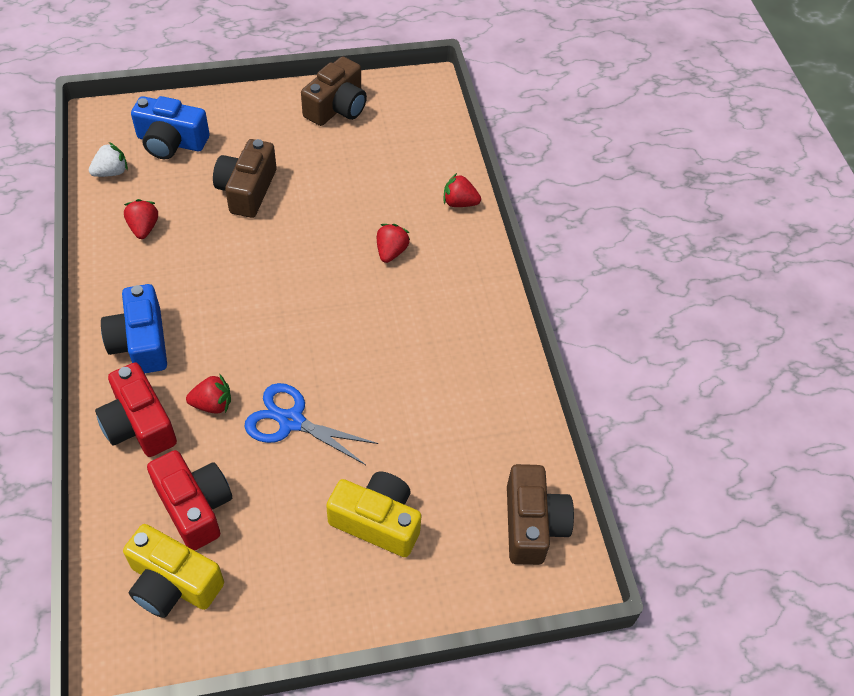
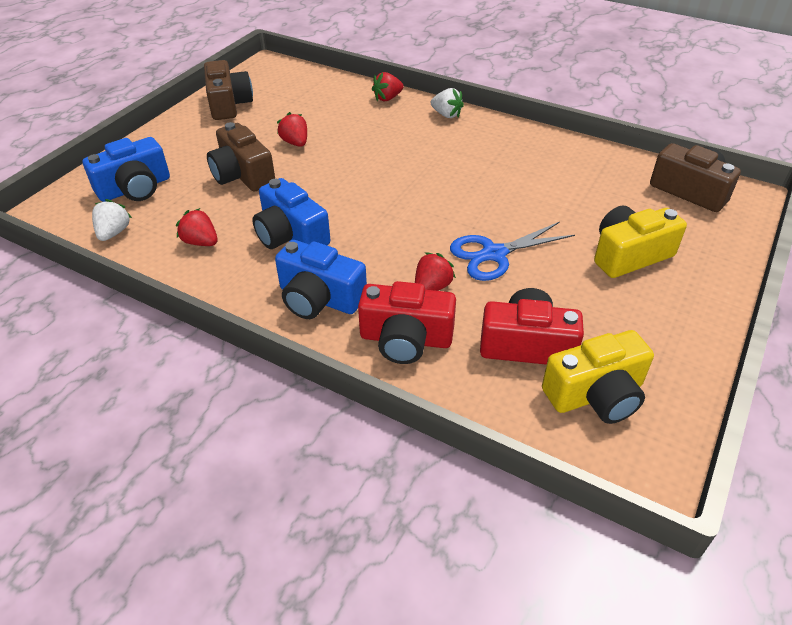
camera: 45 degrees left, 10 degrees down
red strawberry [377,224,410,263] -> red strawberry moved to [277,112,307,147]
none -> blue camera [252,178,331,249]
none -> white strawberry [431,88,464,118]

